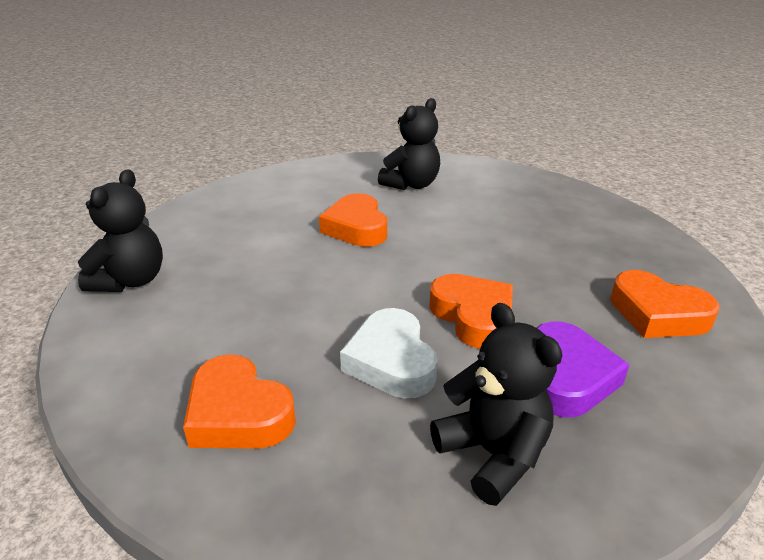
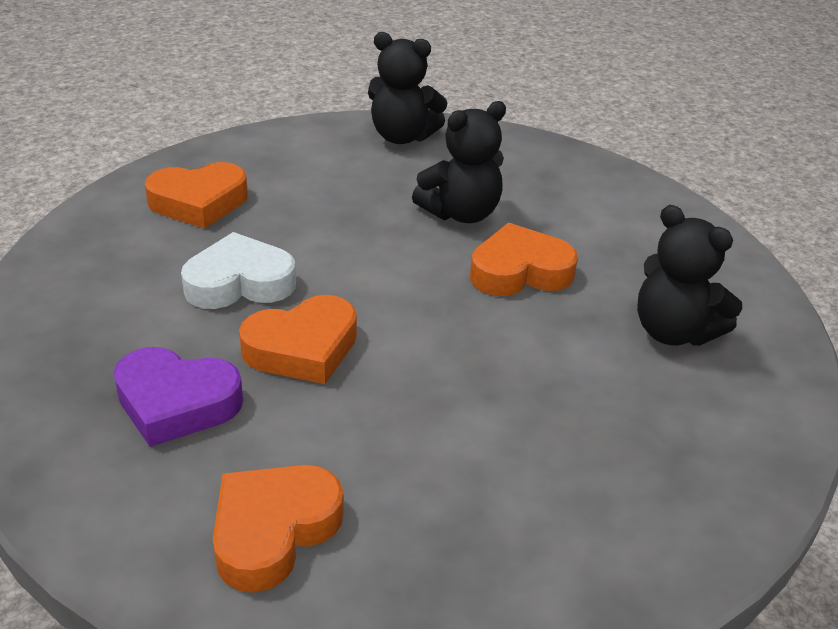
camera: 90 degrees right, 5 degrees up
orange heart [183,354,296,449] -> orange heart turned 150 degrees counterclockwise [145,162,248,229]
black teddy bear [430,303,562,506] -> black teddy bear moved to [412,101,506,223]

